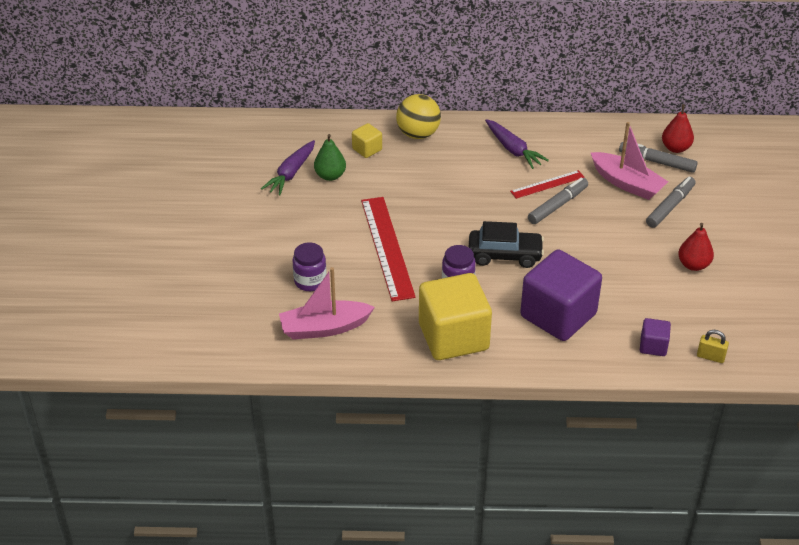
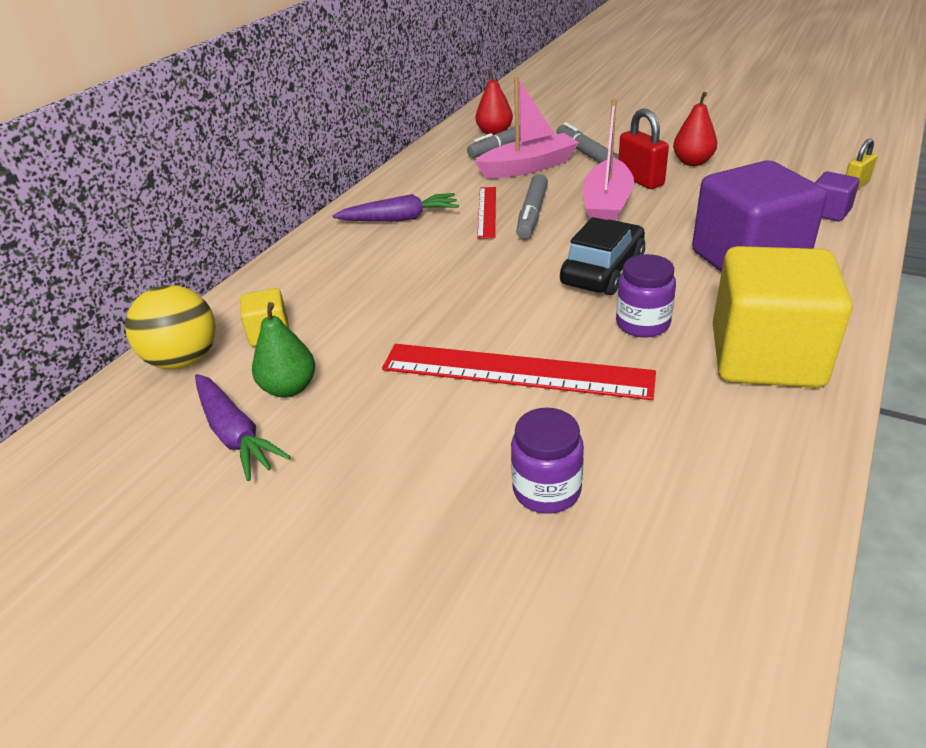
camera: 60 degrees left, 5 degrees down
pink boat [279,267,375,340] -> pink boat moved to [583,99,634,221]
yellow ball [396,94,441,139] -> yellow ball moved to [125,285,216,369]
grey marker [528,178,588,224] -> grey marker turned 150 degrees counterclockwise [516,174,548,239]
none -> red padlock [618,108,669,189]

